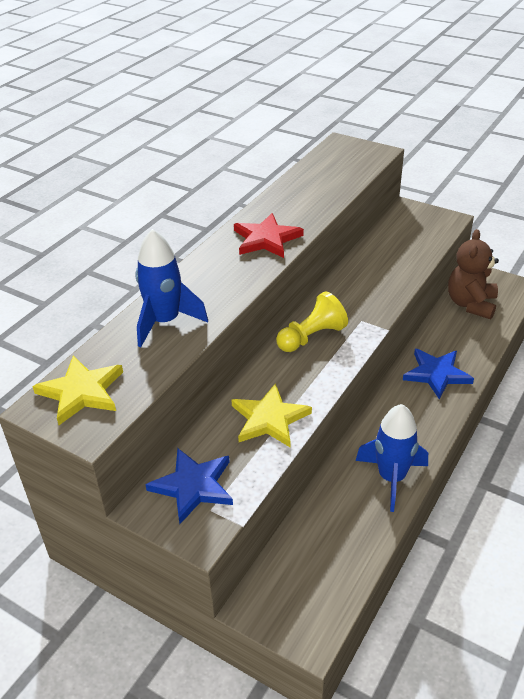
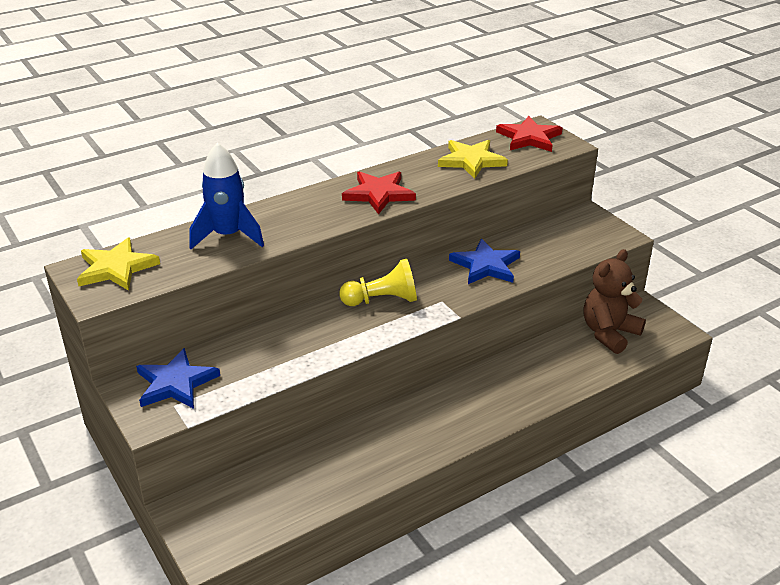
camera: 25 degrees right, 5 degrees down
yellow star [231,383,312,447] -> yellow star moved to [438,140,508,179]
blue rocket [355,404,428,512] -> none
blue star [403,349,474,400] -> blue star moved to [449,239,520,284]
none -> red star [496,116,563,152]

